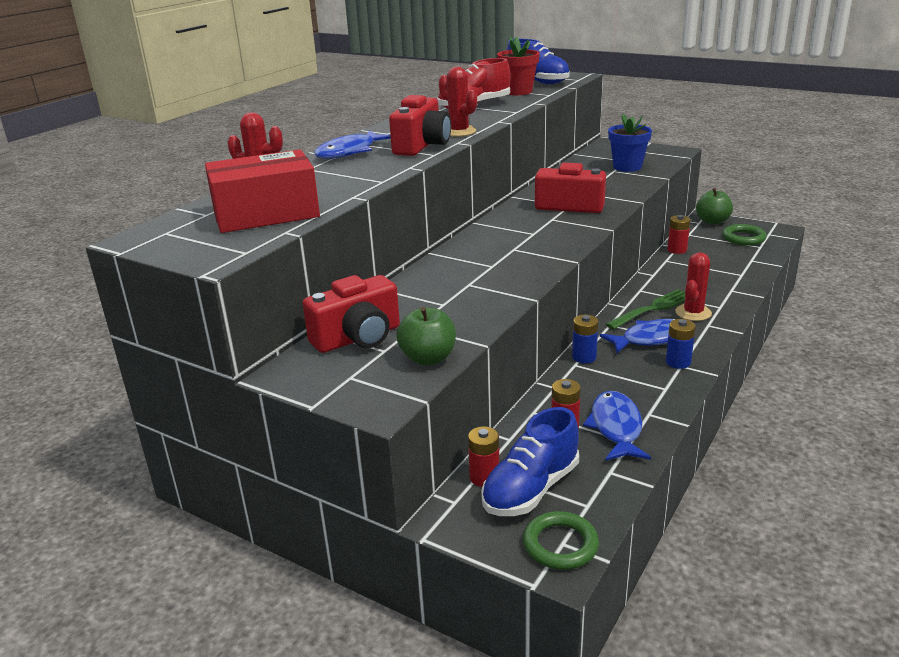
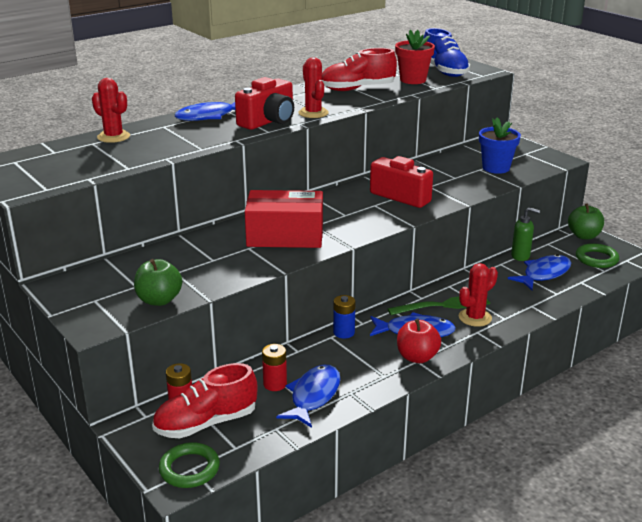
camera: 20 degrees right, 0 degrees up
red box [205,149,320,233] -> red box moved to [245,190,323,248]
red camera [303,275,400,353] -> none
blue shoe [481,407,579,516] -> red shoe [152,363,258,438]
blue battery [666,319,696,369] -> red apple [397,319,441,363]
red battery [667,215,690,254] -> green soap dispenser [511,207,540,261]
none -> blue fish [508,254,571,290]

